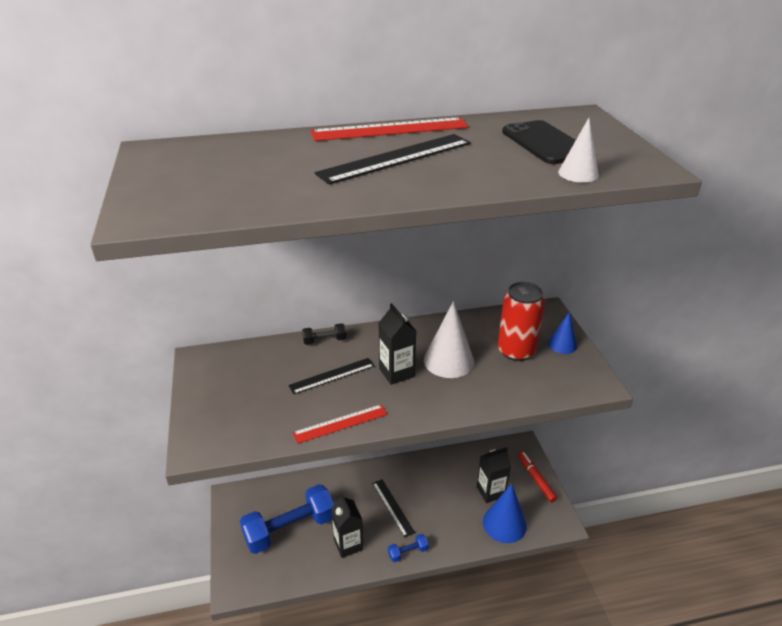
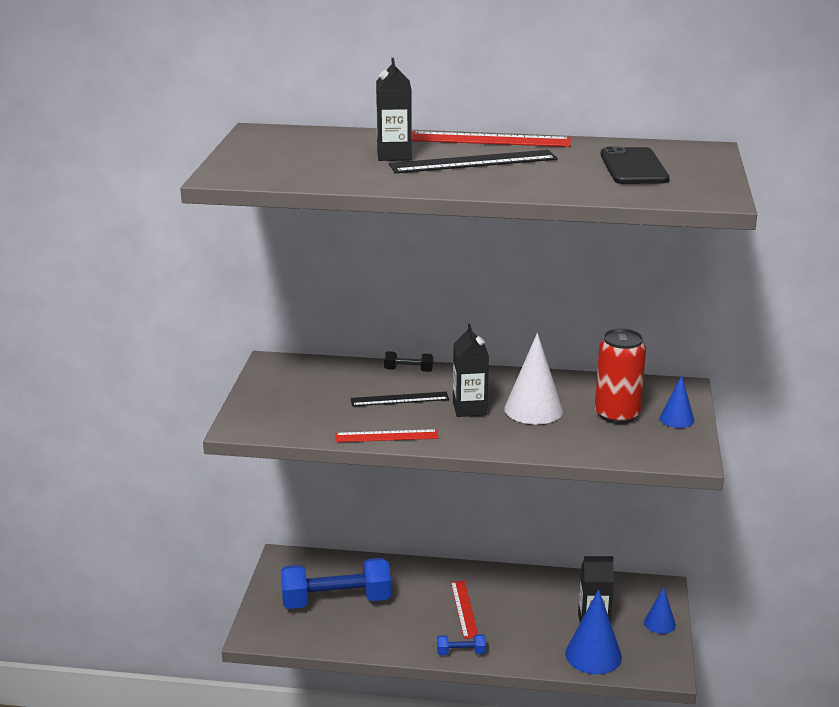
camera: 20 degrees right, 10 degrees down
black carton [331,494,363,558] -> black carton moved to [376,58,412,161]
black ruler [372,479,415,538] -> red ruler [451,581,478,639]
red marker [518,451,557,503] -> blue cone [644,587,676,634]
white cone [558,118,599,183] -> none

